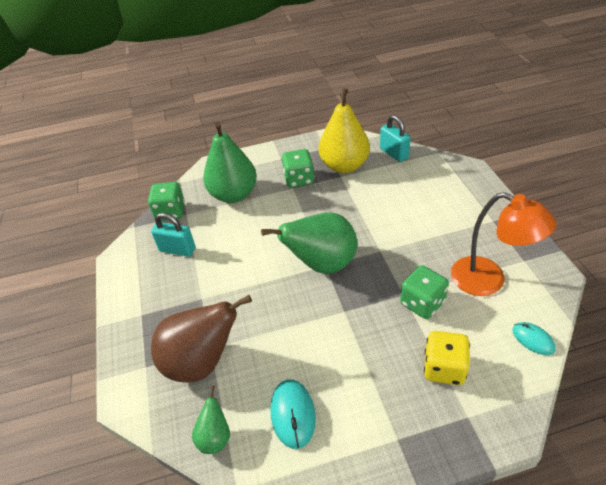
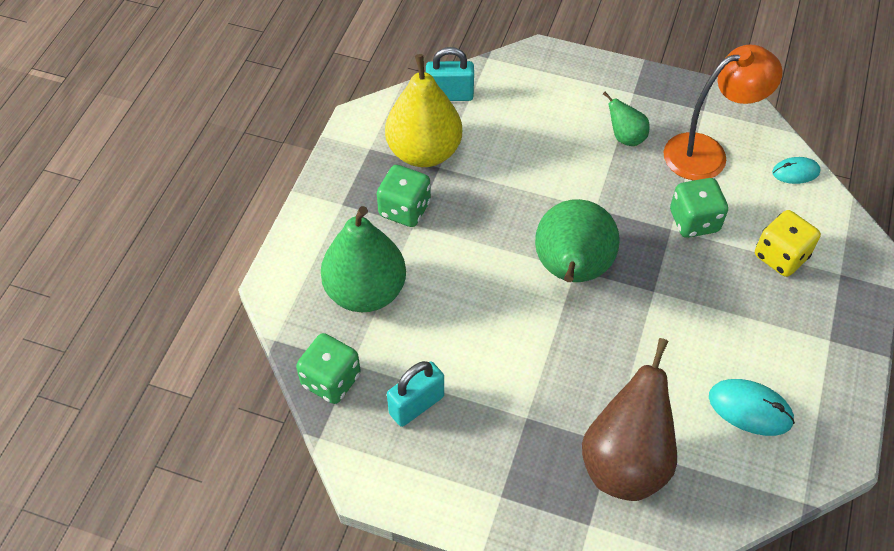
camera: 60 degrees left, 10 degrees up
green pear [192,386,230,454] -> green pear moved to [603,92,650,146]

